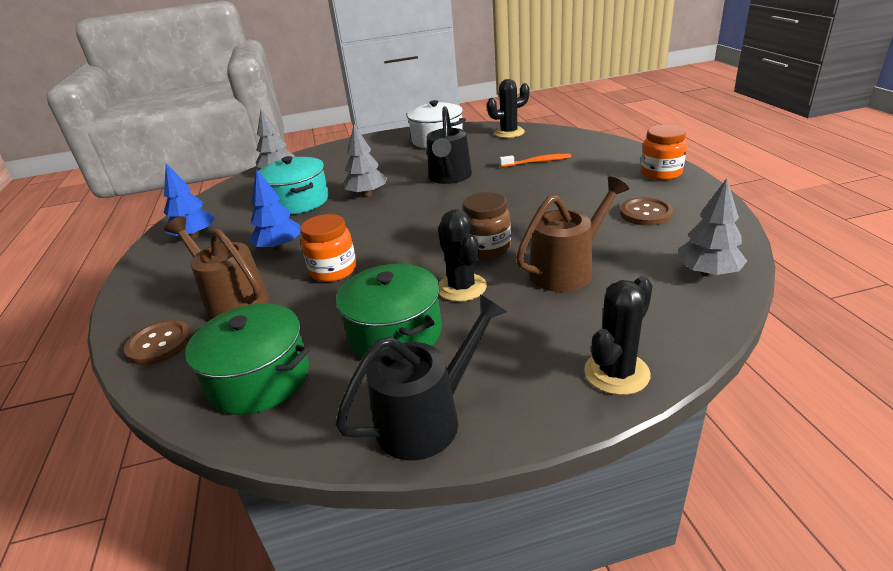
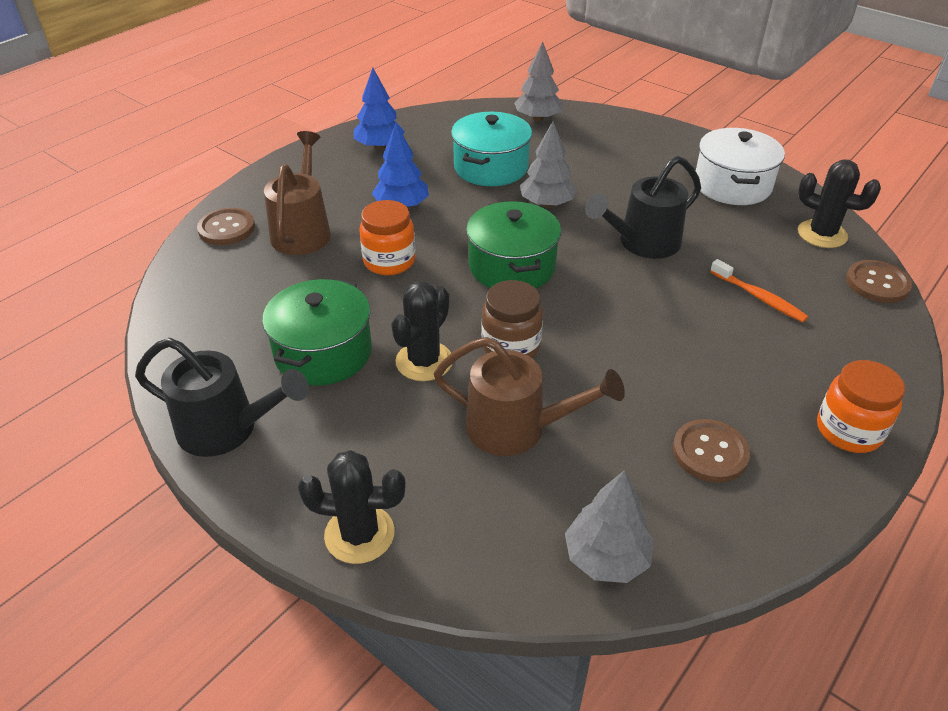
camera: 50 degrees right, 10 degrees up
green pot [185,304,310,415] -> green pot moved to [466,201,561,288]
none -> brown button [846,260,912,303]

